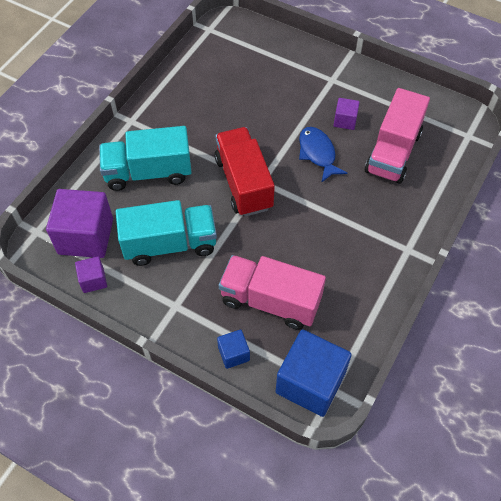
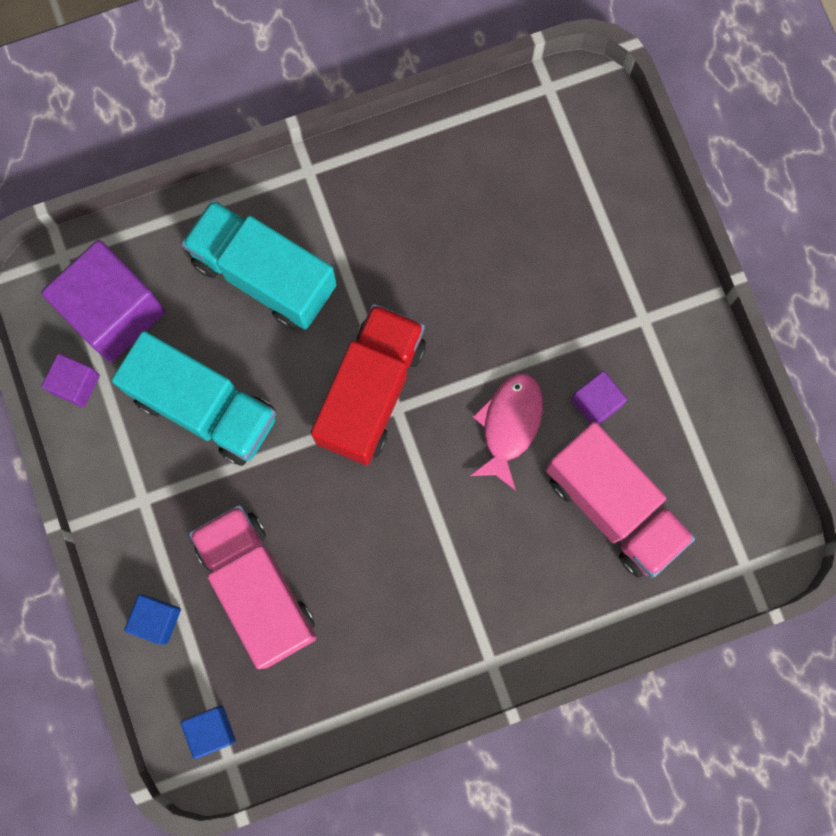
camera: 40 degrees right, 20 degrees up
blue cube [276,329,352,417] -> blue cube [181,705,236,759], size x0.49
blue fish [299,127,347,183] -> pink fish [470,374,543,491]
pink truck [365,88,430,184] -> pink truck turned 105 degrees counterclockwise [545,422,695,578]

